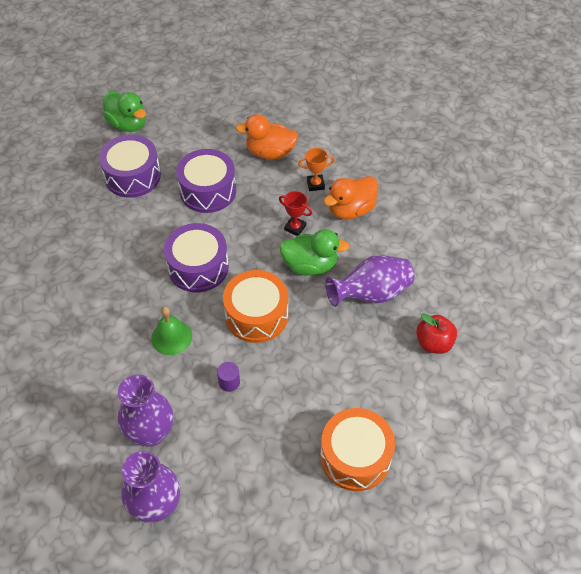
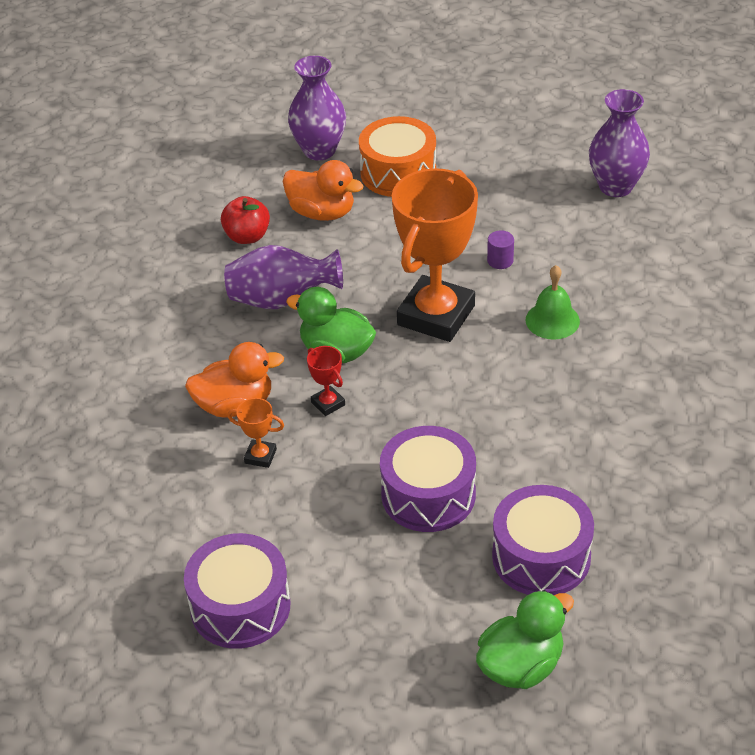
camera: 155 degrees left, 10 degrees down
green duck [103,91,146,132] -> green duck turned 75 degrees clockwise [476,590,574,689]
purple vase [118,374,173,447] -> purple vase moved to [288,56,346,161]
purple drum [164,223,229,292] -> purple drum moved to [184,533,291,649]
orange drum [223,270,288,343] -> orange trophy [392,168,478,342]
orange duck [235,114,298,159] -> orange duck moved to [283,160,363,221]

